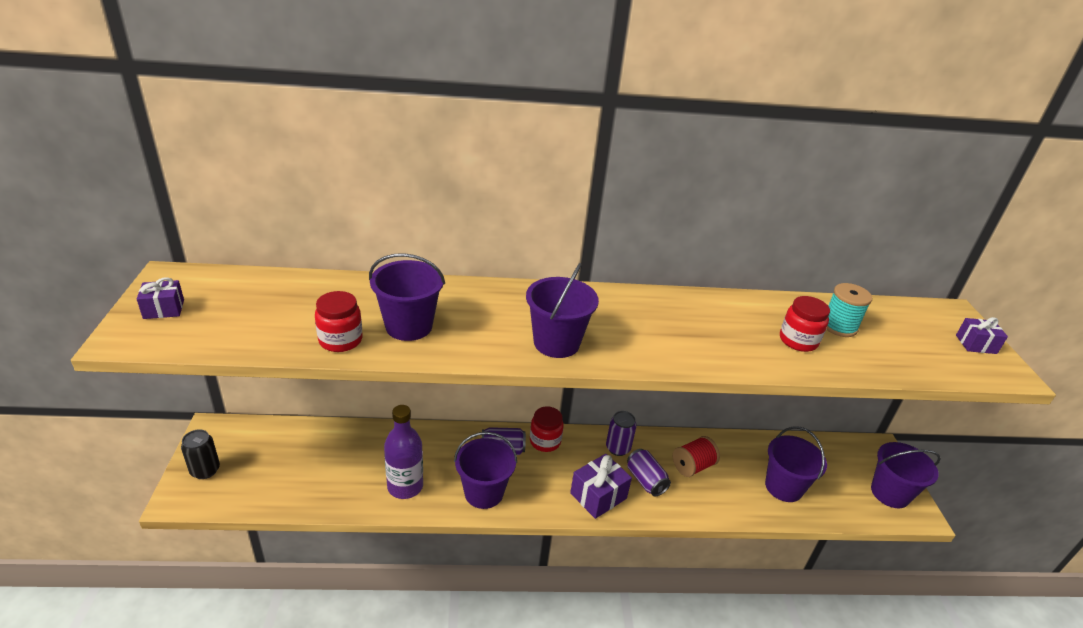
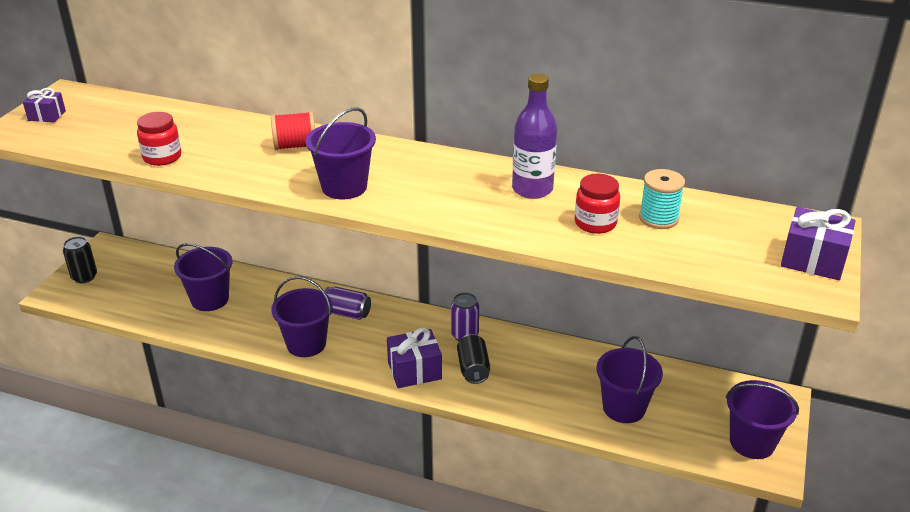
camera: 25 degrees right, 0 degrees up
purple bucket [369,253,445,341] -> purple bucket moved to [174,243,233,311]
purple bottle [384,405,423,499] -> purple bottle moved to [512,73,557,199]
red jar [530,406,564,452] -> none
purple can [627,449,671,497] -> black can [457,334,490,384]
red spool [673,436,720,477] -> red spool moved to [271,111,315,150]
purple gift [956,317,1008,354] -> purple gift [781,207,856,280], size x1.60

